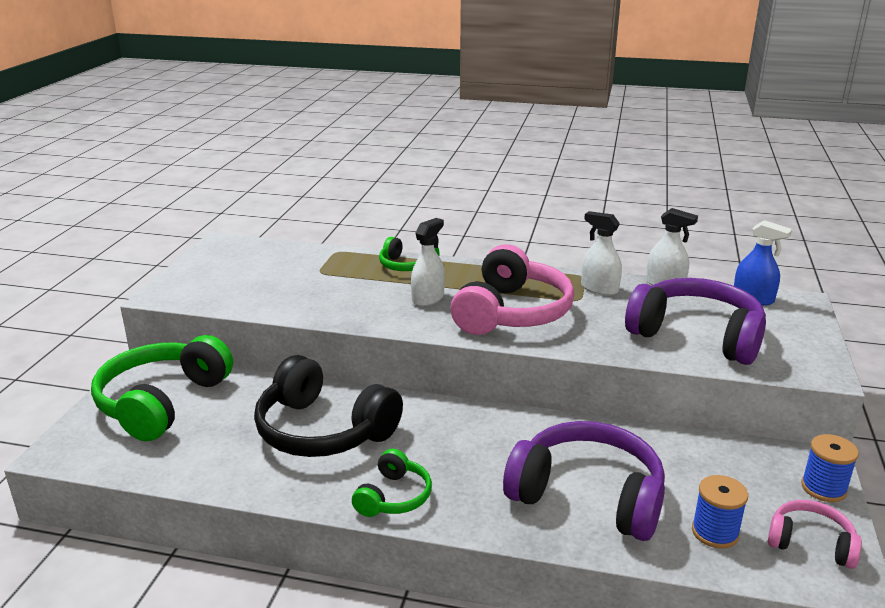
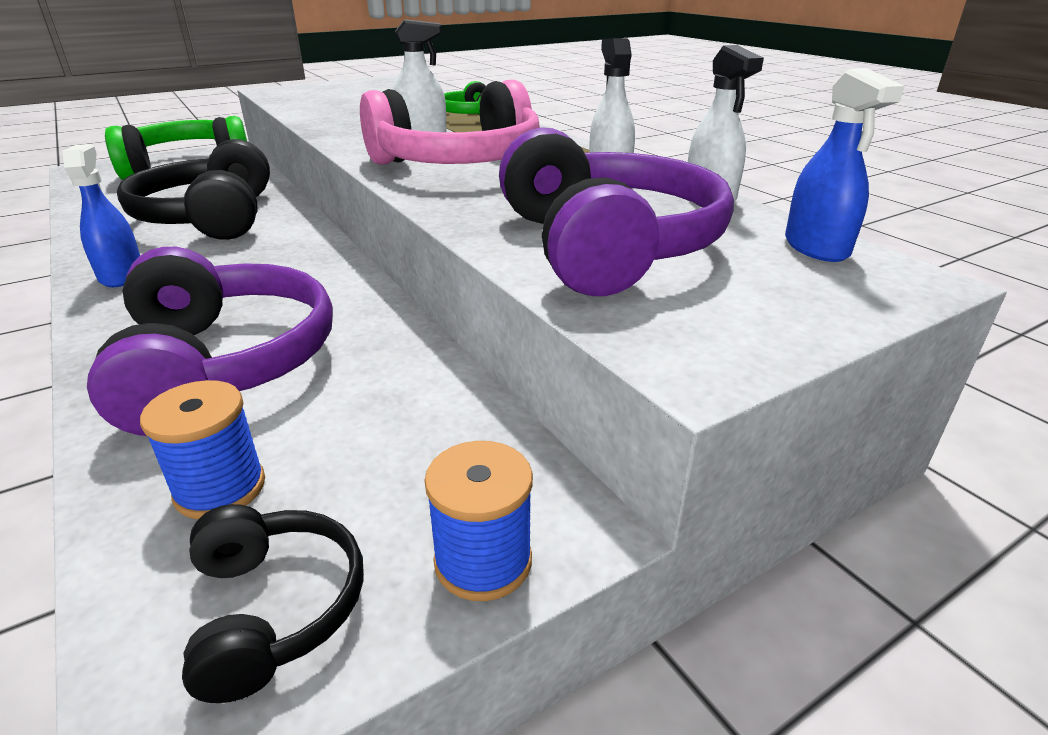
camera: 45 degrees right, 5 degrees up
green headphones [352,448,432,517] -> blue spray bottle [63,144,140,287]
pink headphones [768,500,862,569] -> black headphones [182,504,364,703]

